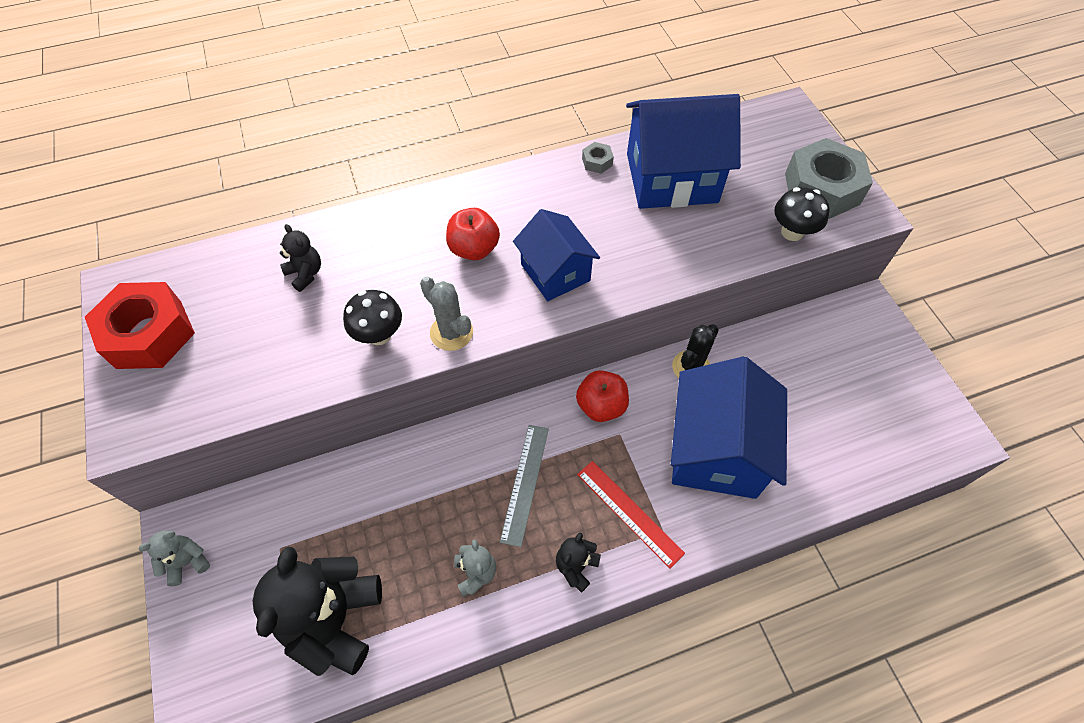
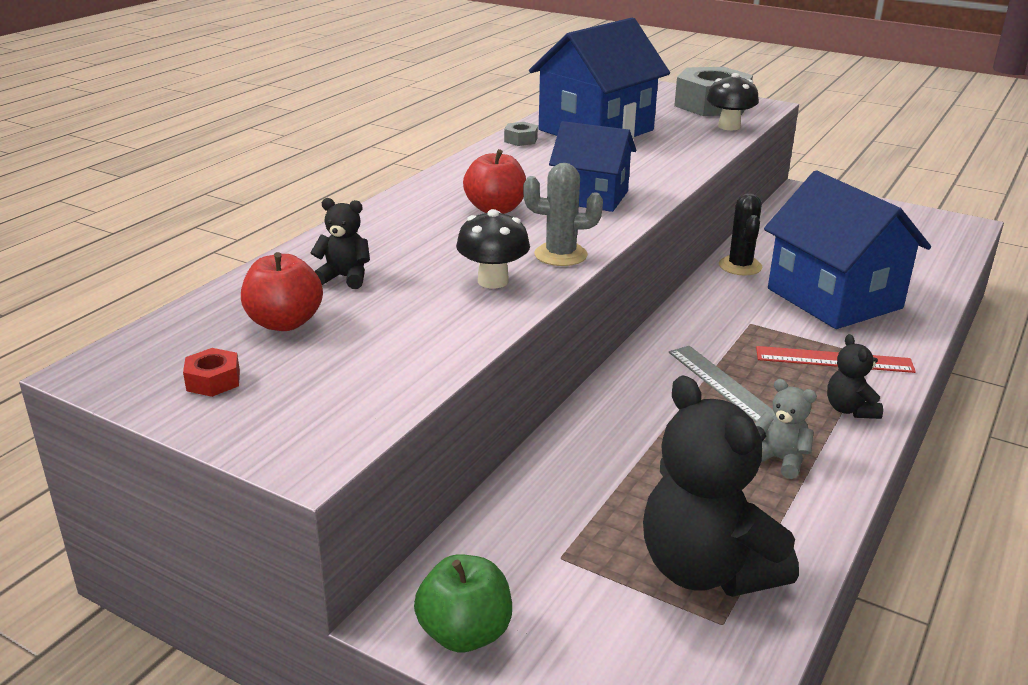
camera: 40 degrees left, 30 degrees down
red nut [85,282,195,369] -> red nut [183,348,240,397], size x0.41
grey teddy bear [139,531,210,586] -> green apple [414,554,512,652]
red apple [576,370,629,422] -> red apple moved to [241,252,323,331]

